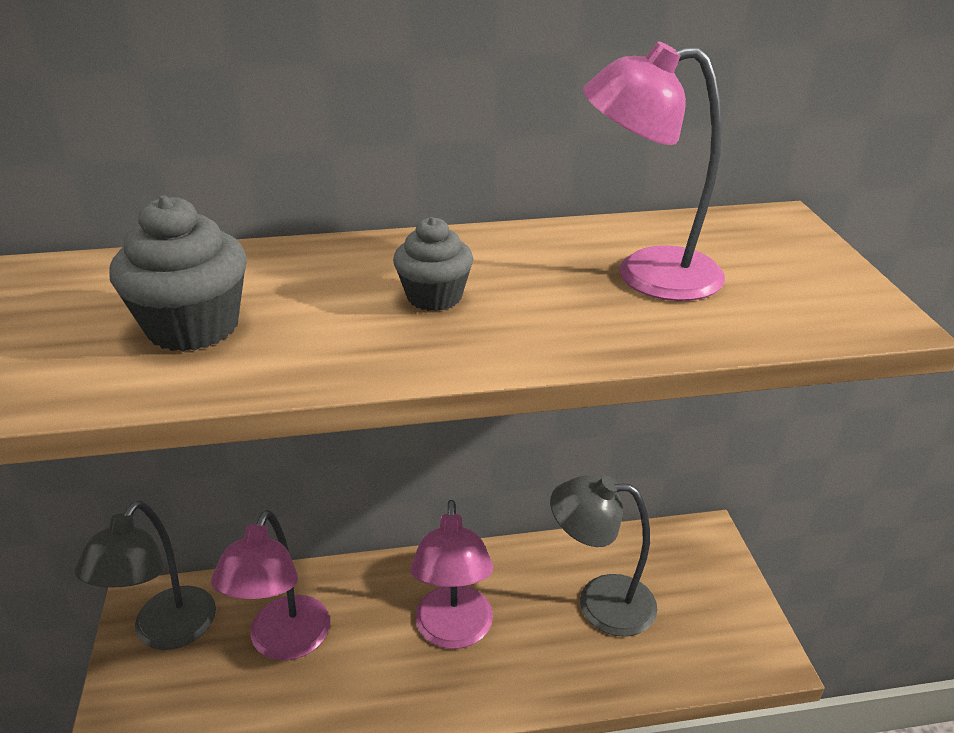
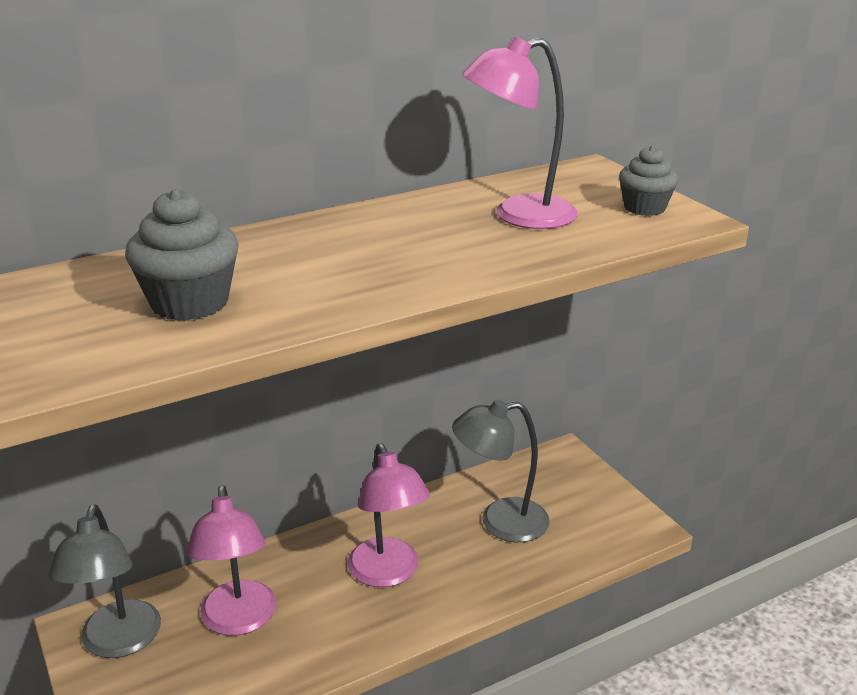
camera: 20 degrees left, 5 degrees down
grey cupcake [393,217,473,311] -> grey cupcake moved to [619,146,678,216]

